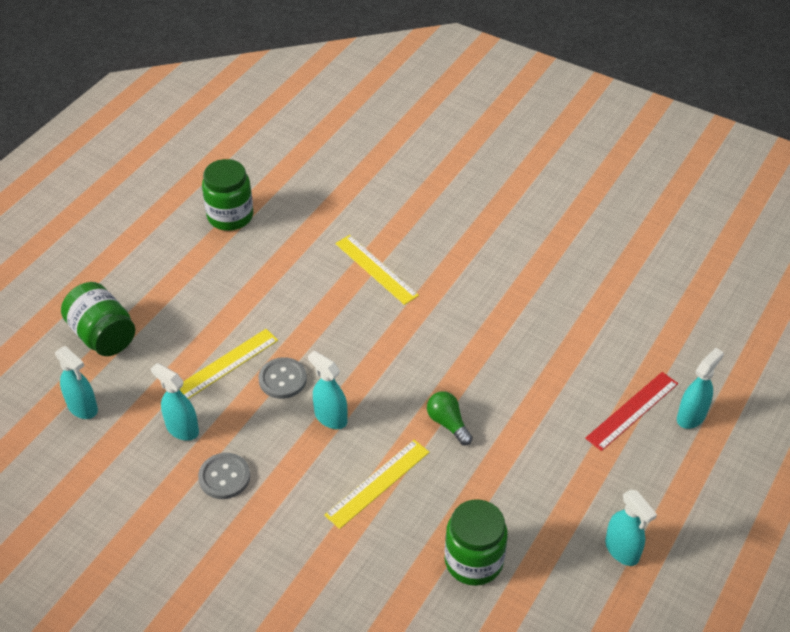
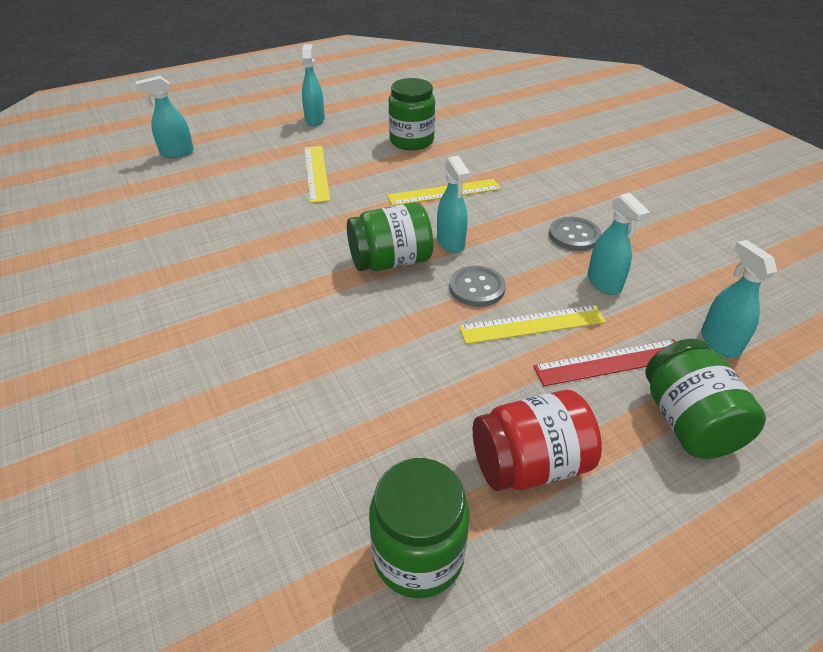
camera: 150 degrees left, 5 degrees down
yellow ruler [335,235,419,305] -> yellow ruler moved to [304,146,330,203]
green light bulb [427,391,472,445] -> none
red ruler [585,372,678,451] -> red ruler moved to [533,339,676,386]
none -> green jar [347,202,433,271]
none -> red jar [473,390,602,491]

